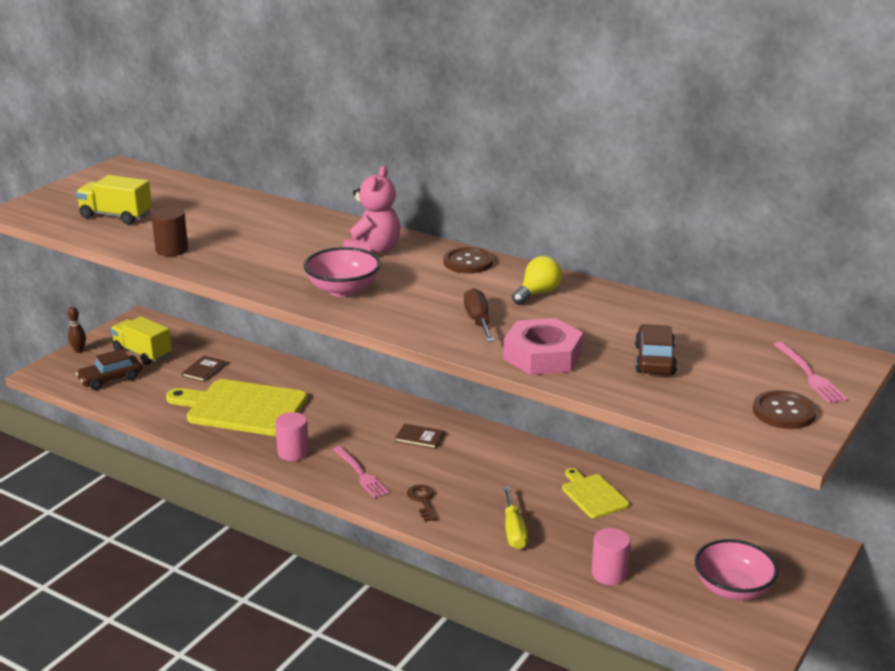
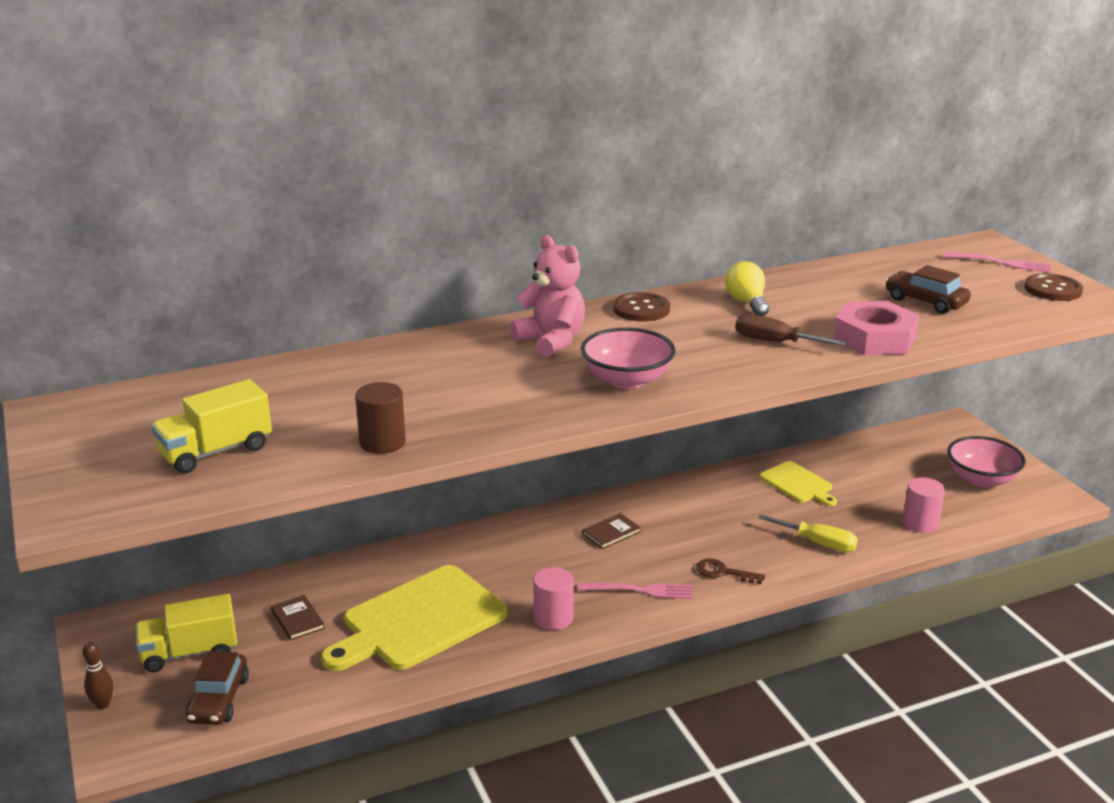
camera: 55 degrees left, 0 degrees up
yellow cutting board [562,468,629,518] -> yellow cutting board turned 135 degrees counterclockwise [759,461,837,507]

